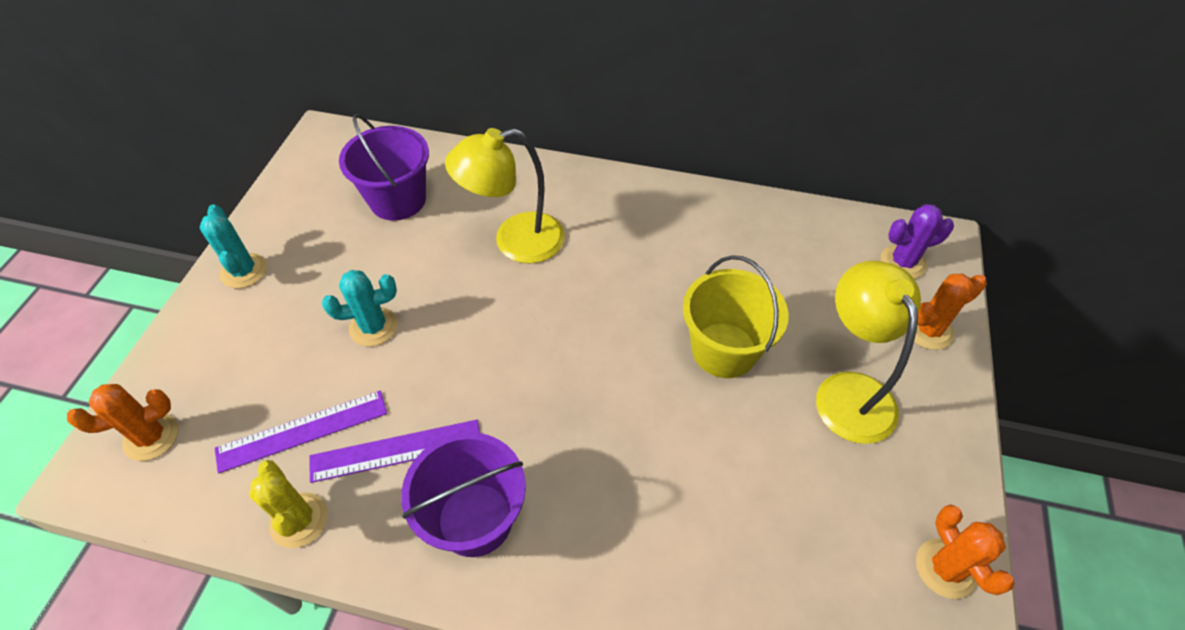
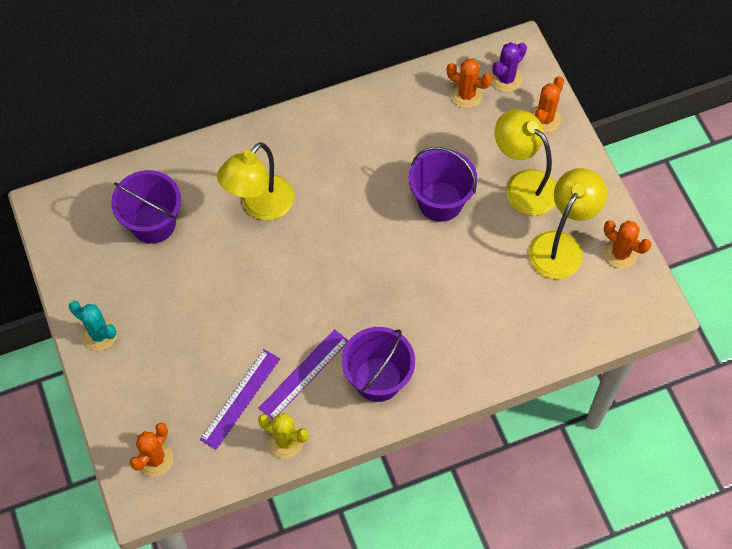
camera: 35 degrees left, 10 degrees up
turquoise cactus [322,270,397,347] -> none
yellow bucket [683,255,789,378] -> purple bucket [409,147,478,222]
none -> orange cactus [447,59,492,108]
none -> yellow lamp [528,168,607,279]

